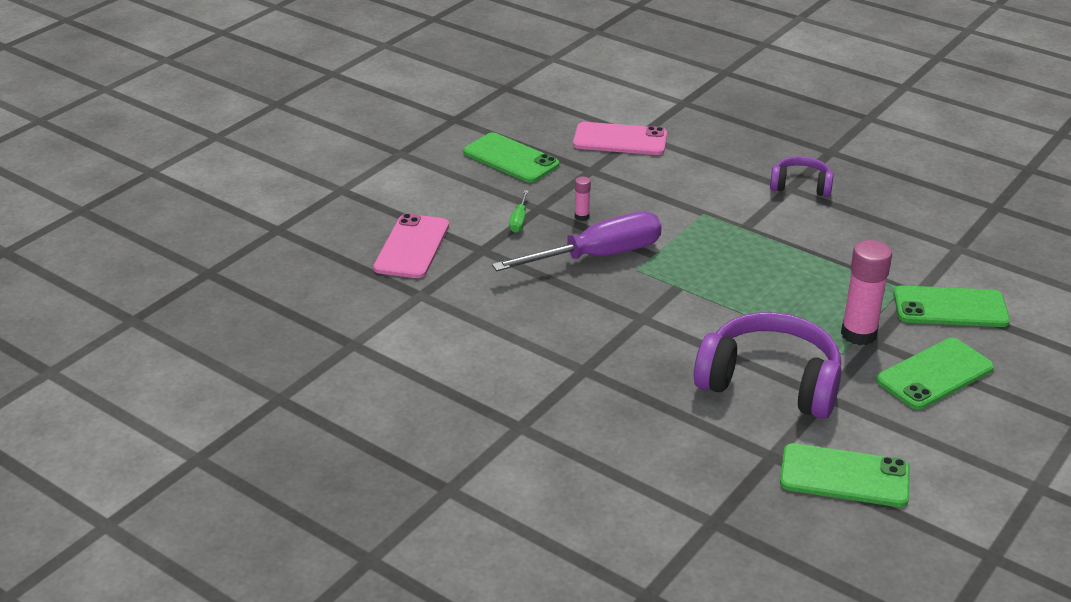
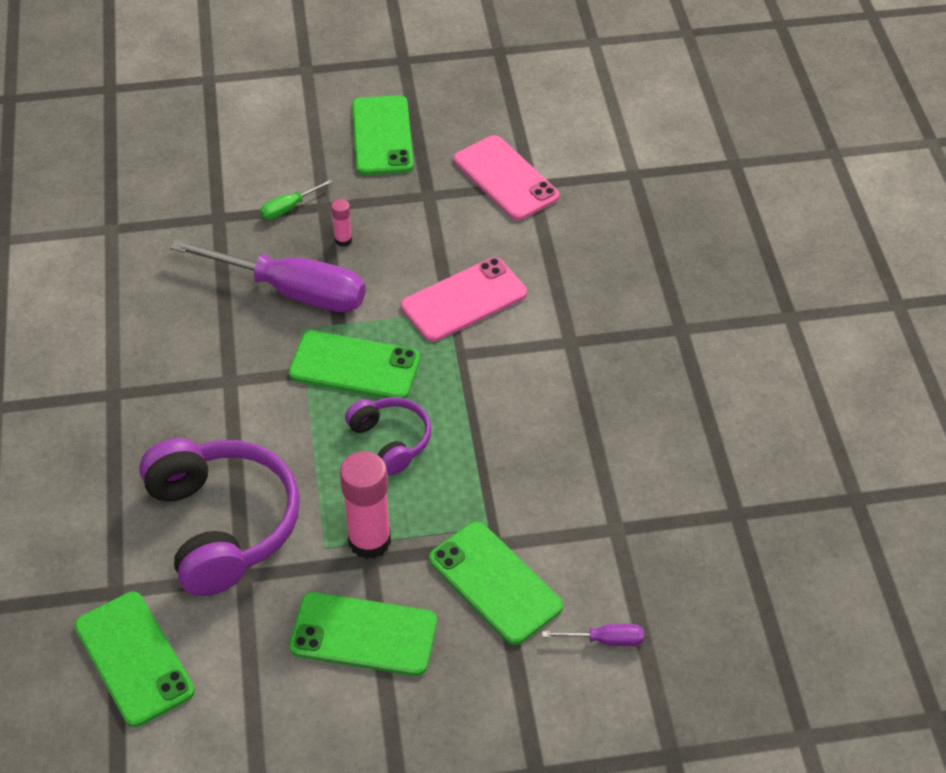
camera: 45 degrees right, 15 degrees up
pink phone [373,213,449,278] -> pink phone moved to [401,257,527,342]
purple headphones [770,156,834,197] -> purple headphones moved to [345,397,432,475]
none -> green phone [289,331,420,399]
none -> purple screwdriver [542,624,644,646]

